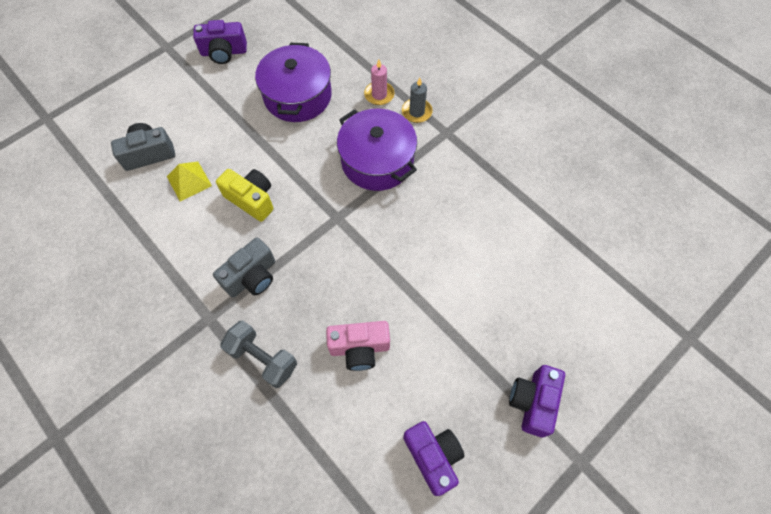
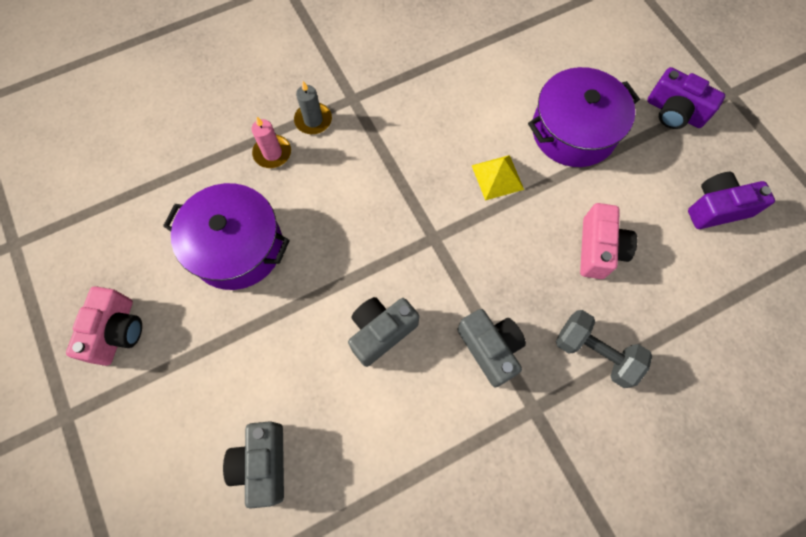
camera: 75 degrees left, 5 degrees up
yellow pyramid [167,162,212,201] -> yellow pyramid moved to [471,155,524,201]
purple camera [193,20,247,64] -> pink camera [66,286,142,366]
yellow camera [216,169,274,222] -> grey camera [348,297,419,367]
grey dumbbell [220,321,297,388] -> grey dumbbell turned 75 degrees clockwise [556,310,652,388]
purple pot [337,109,417,191] -> purple pot moved to [528,67,640,167]

